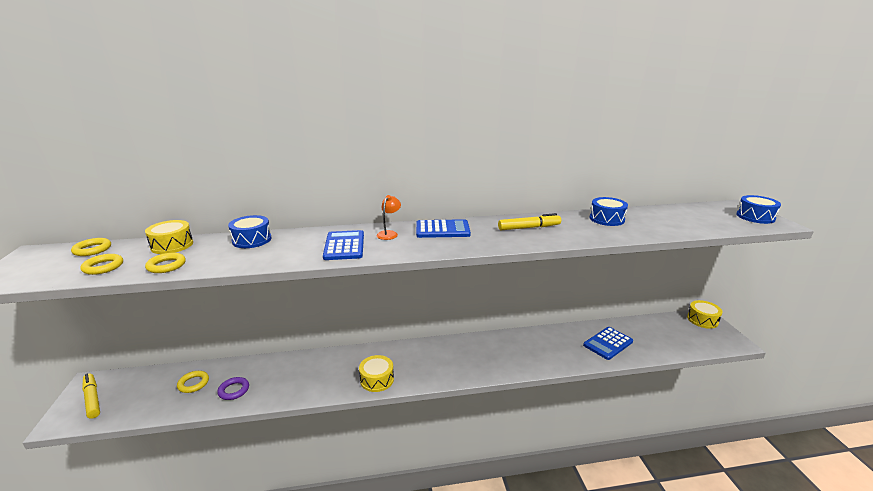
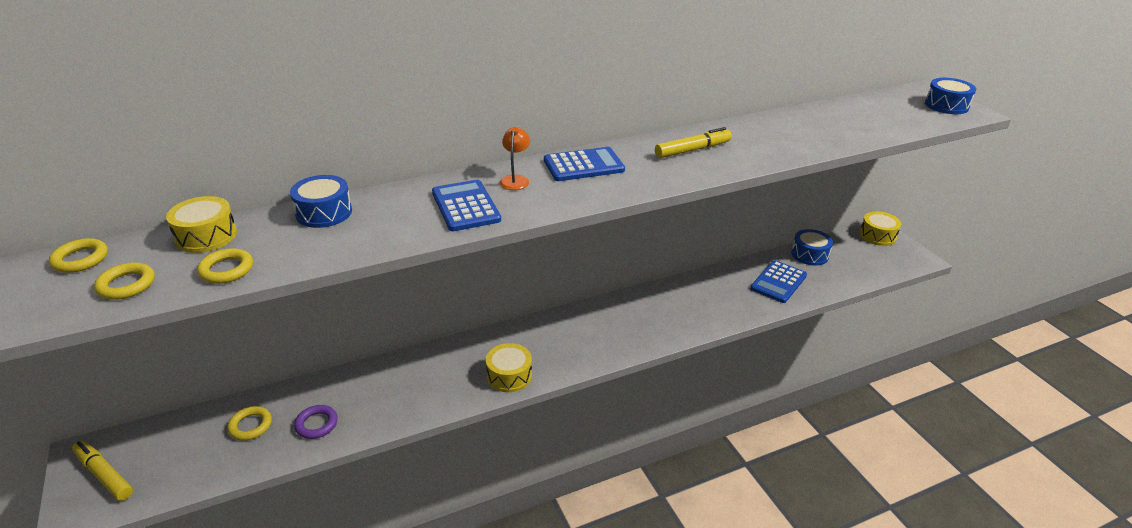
camera: 15 degrees left, 10 degrees up
blue drum [590,197,628,226] -> blue drum moved to [791,229,833,266]

